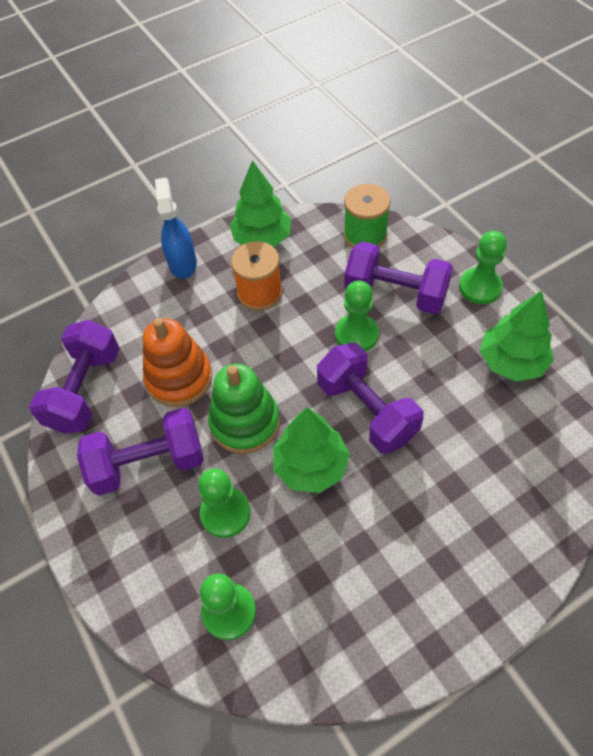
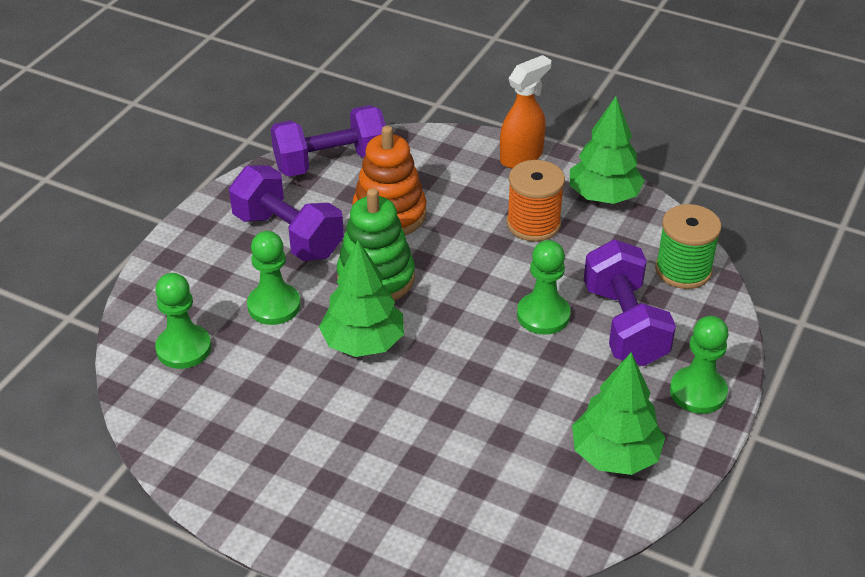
camera: 55 degrees right, 15 degrees down
blue spray bottle [155,177,197,279] -> orange spray bottle [500,55,551,169]
purple dumbbell [317,343,424,454] -> none

